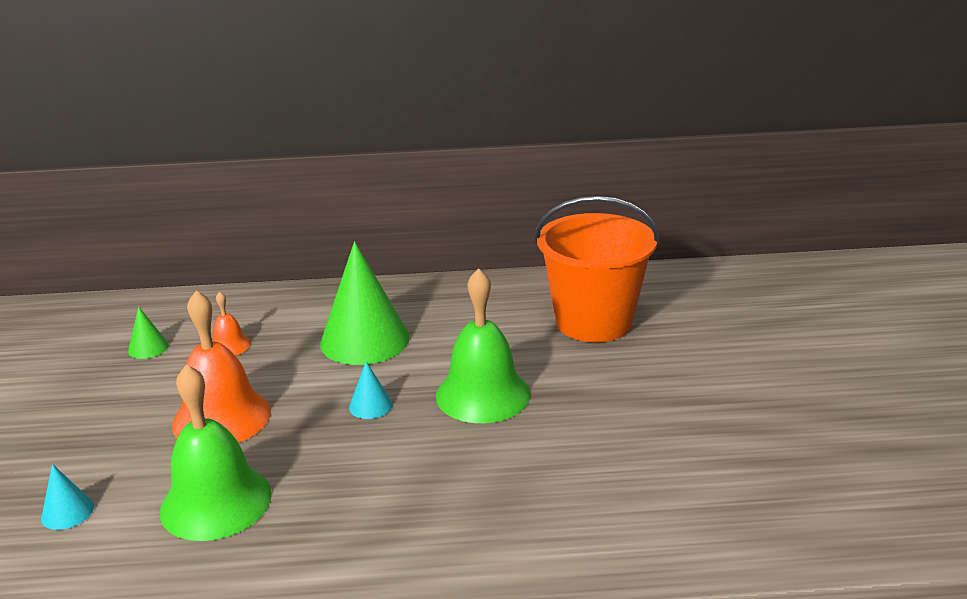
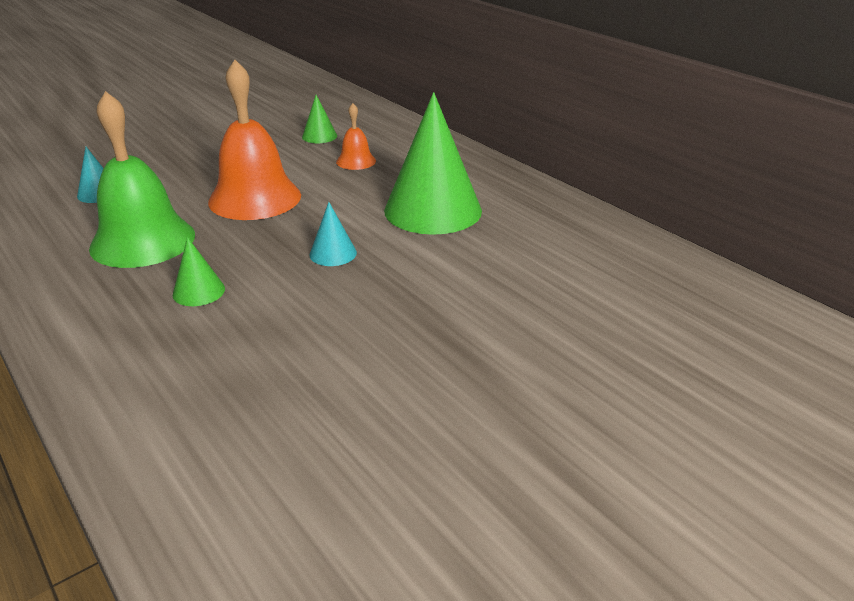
camera: 55 degrees right, 5 degrees up
green bell [436,268,530,423] -> none
orange bucket [535,196,659,342] -> none
none -> green cone [173,237,225,306]

